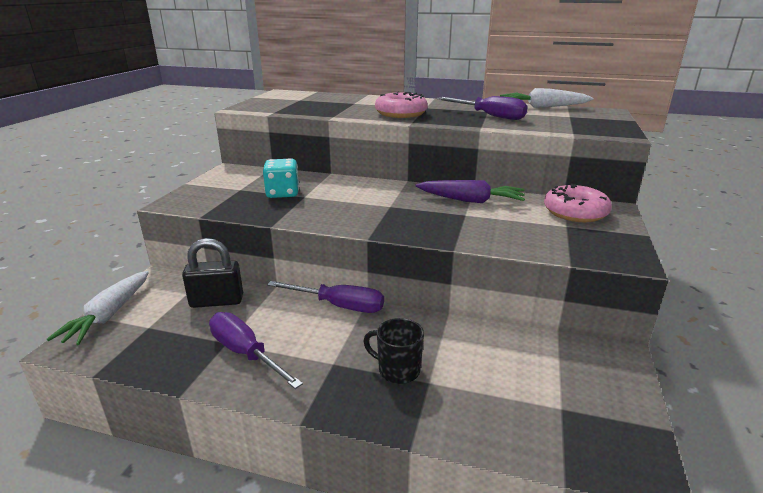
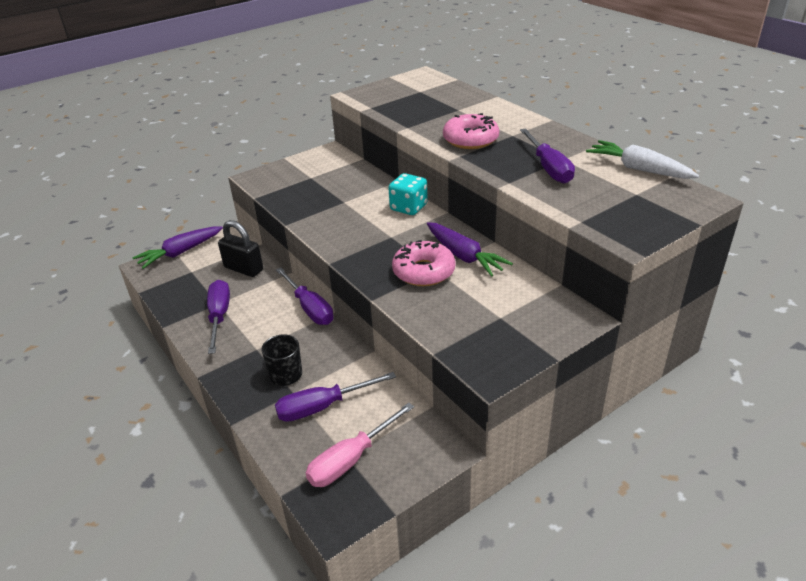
camera: 40 degrees right, 10 degrees up
white carrot [47,271,149,345] -> purple carrot [132,226,223,269]
turquoise dice [263,158,299,198] -> turquoise dice moved to [388,173,428,215]
pink donut [544,183,612,222] -> pink donut moved to [392,240,455,286]
none -> purple screwdriver [275,372,396,422]
none -> pink screwdriver [306,403,414,487]

